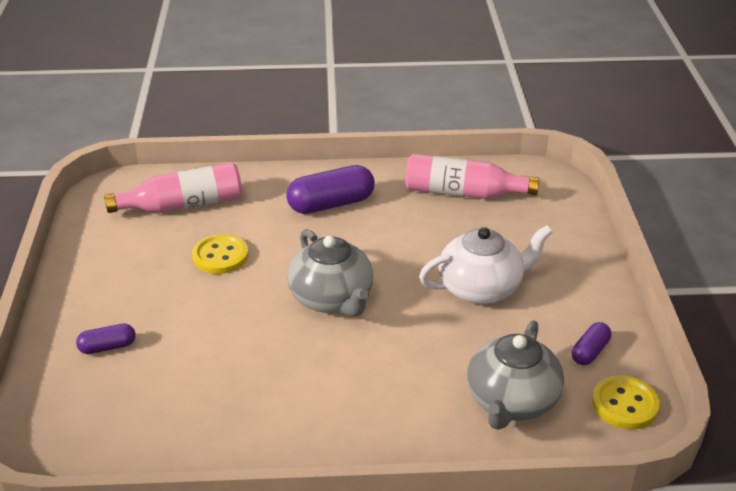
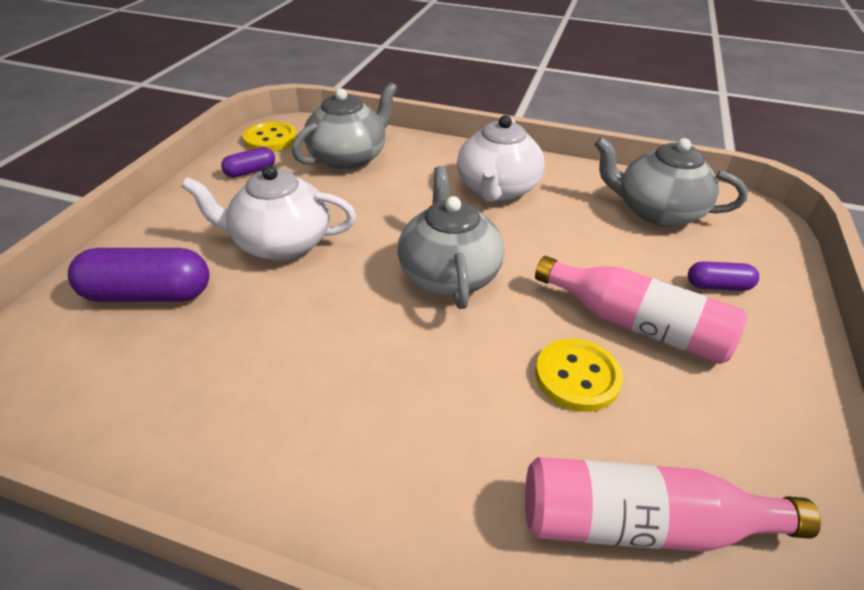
camera: 160 degrees left, 5 degrees up
purple capsule [286,165,375,214] -> purple capsule moved to [68,248,209,302]
pink bottle [405,154,539,199] -> pink bottle moved to [535,256,747,364]
none -> white teapot [457,115,545,202]
none -> grey teapot [594,137,748,227]

